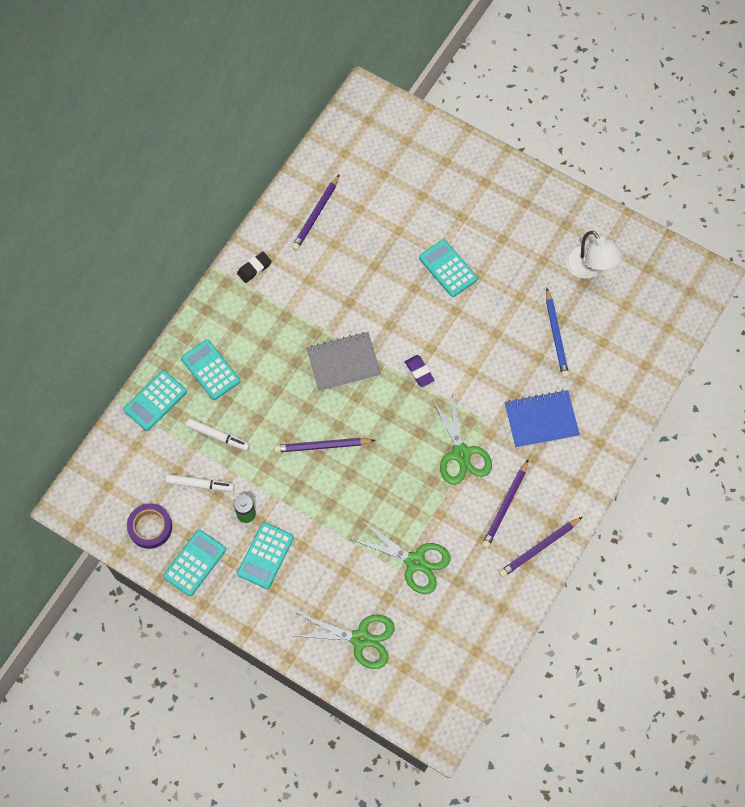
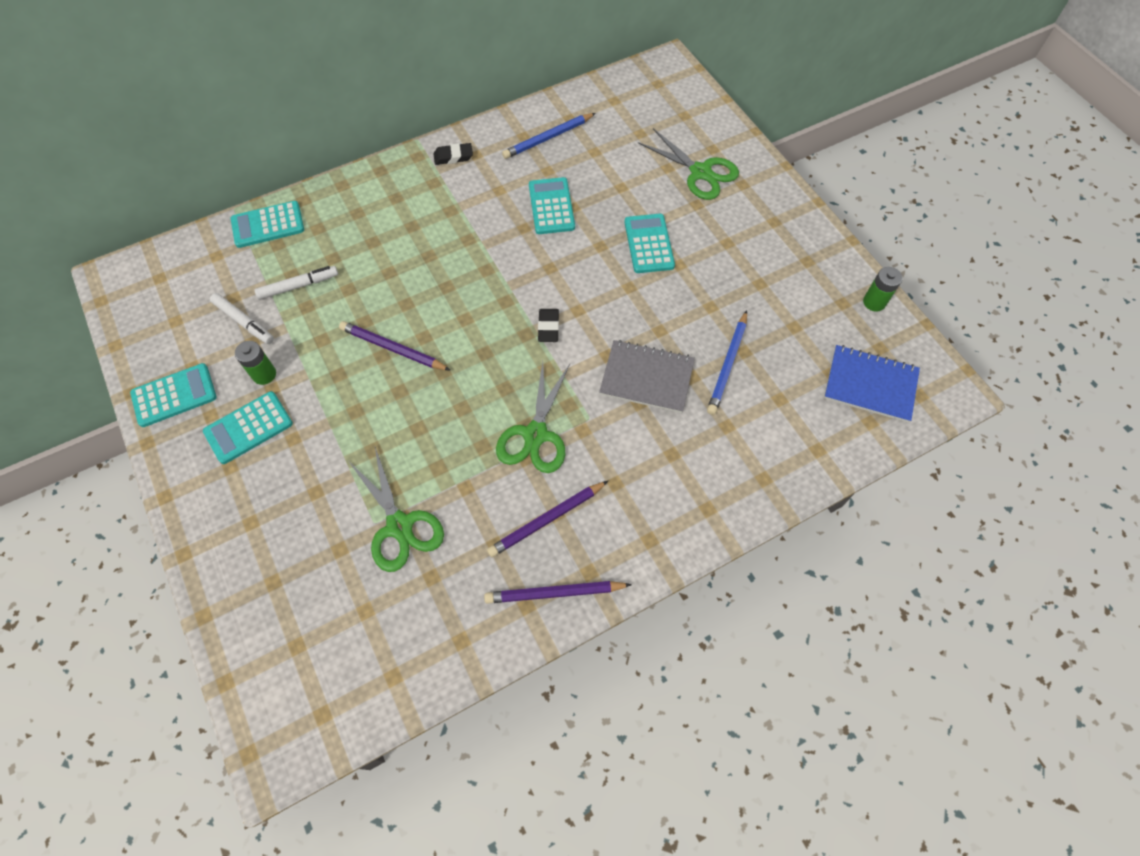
camera: 30 degrees right, 5 degrees down
purple tape [127,503,172,549] -> none
turquoise calculator [181,339,240,400] -> turquoise calculator moved to [529,177,575,234]
white marker [186,418,250,451] -> white marker turned 75 degrees counterclockwise [255,266,338,300]
purple pencil [292,174,340,251] -> blue pencil [502,113,596,159]
green scissors [294,613,395,669] -> green scissors moved to [638,128,739,200]
grey notebook [306,332,381,392] -> grey notebook moved to [599,340,695,413]
purple eraser [405,355,435,387] -> black eraser [538,309,559,342]
blue notebook [505,390,580,448] -> blue notebook moved to [824,345,920,423]
white lamp [566,231,622,279] -> none
none -> green battery [863,267,903,312]

